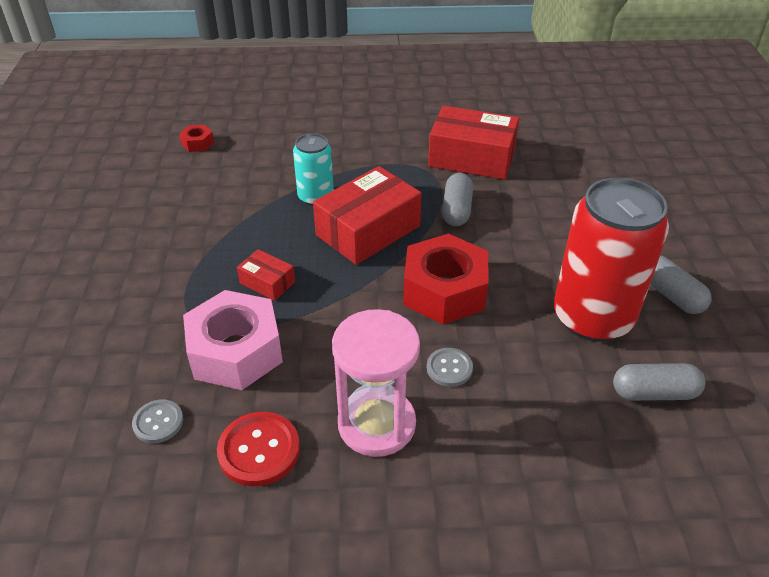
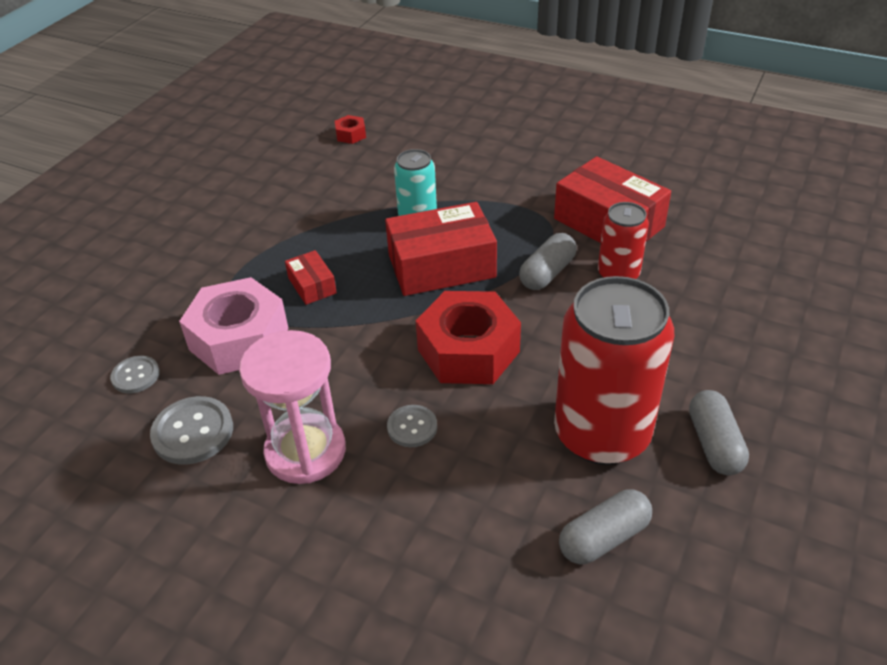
camera: 30 degrees right, 0 degrees up
red button [217,412,300,486] -> grey button [150,396,233,465]
grey capsule [613,363,706,401] -> grey capsule turned 60 degrees counterclockwise [559,489,652,564]
none -> red can [598,202,649,279]

